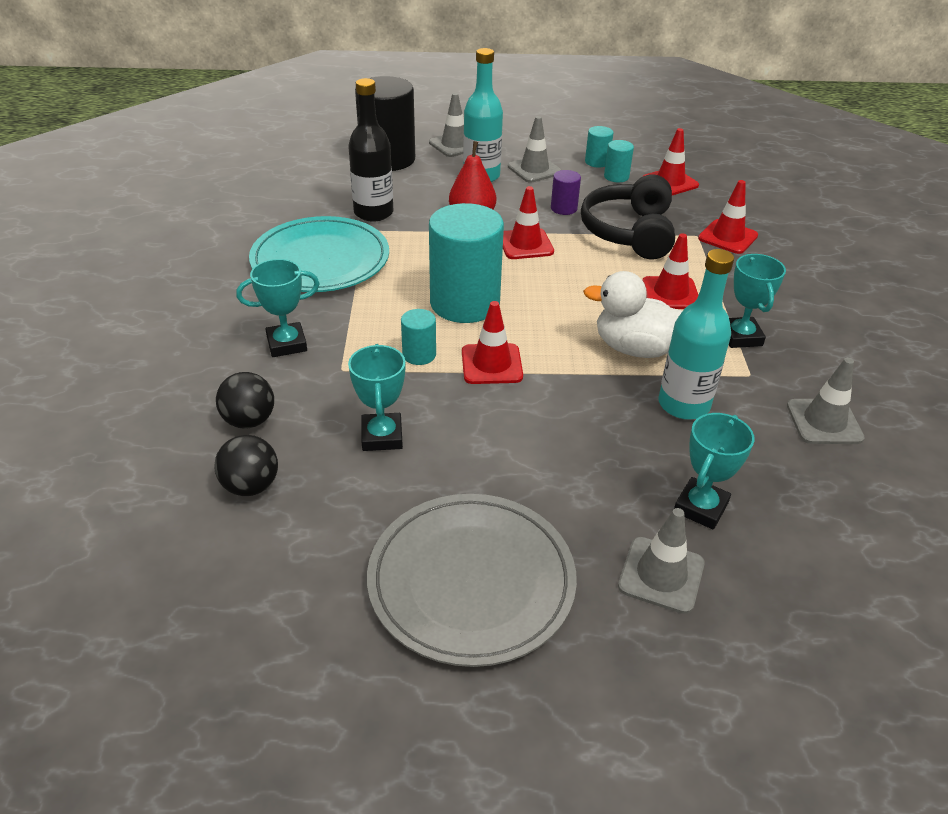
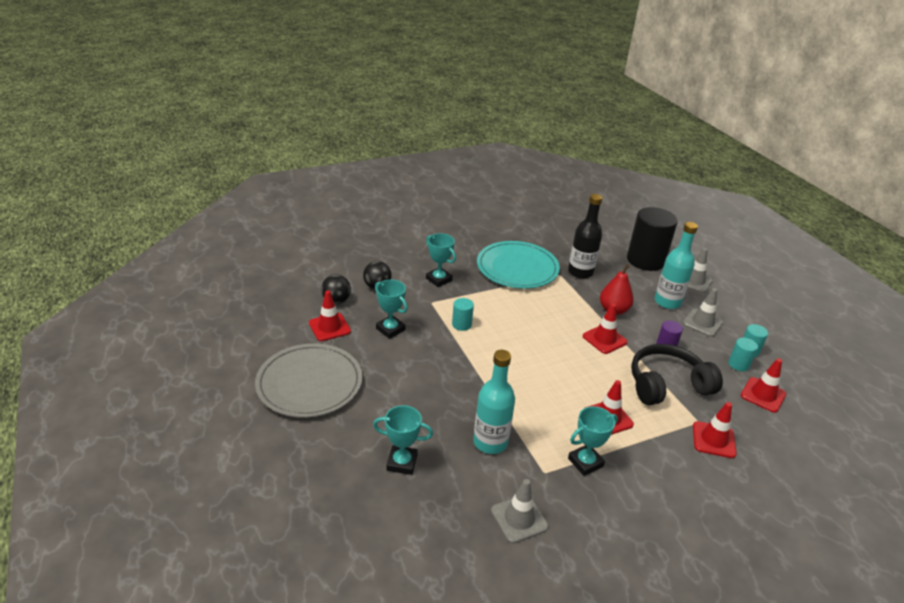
camera: 65 degrees right, 5 degrees down
turquoise trophy [348,344,405,451] -> turquoise trophy turned 75 degrees clockwise [375,280,408,339]
turquoise cylinder [429,203,504,323] -> none
red traffic cone [462,301,523,384] -> red traffic cone moved to [309,290,351,341]
white duck [583,271,682,358] -> none
grey traffic cone [618,508,705,614] -> none

